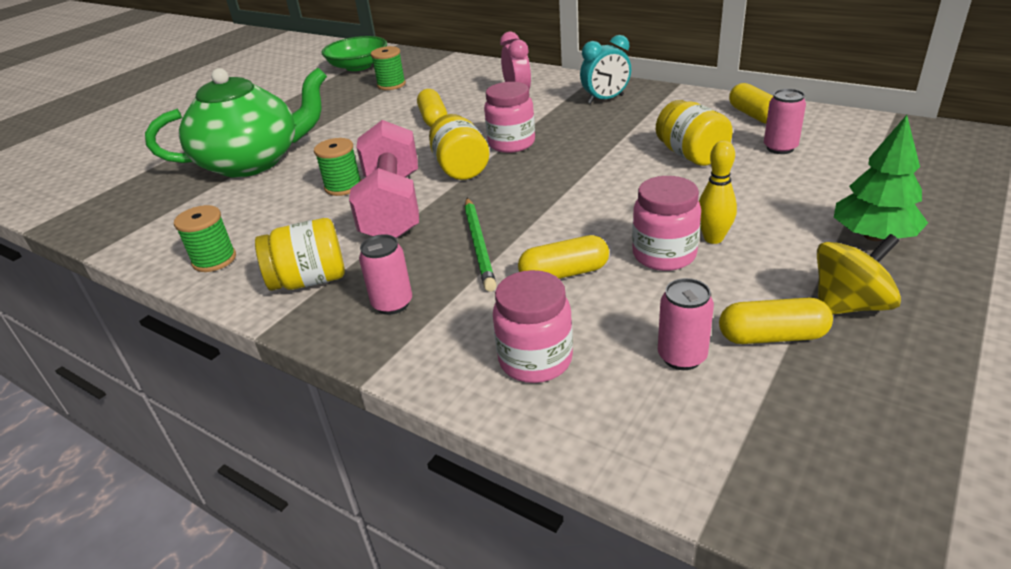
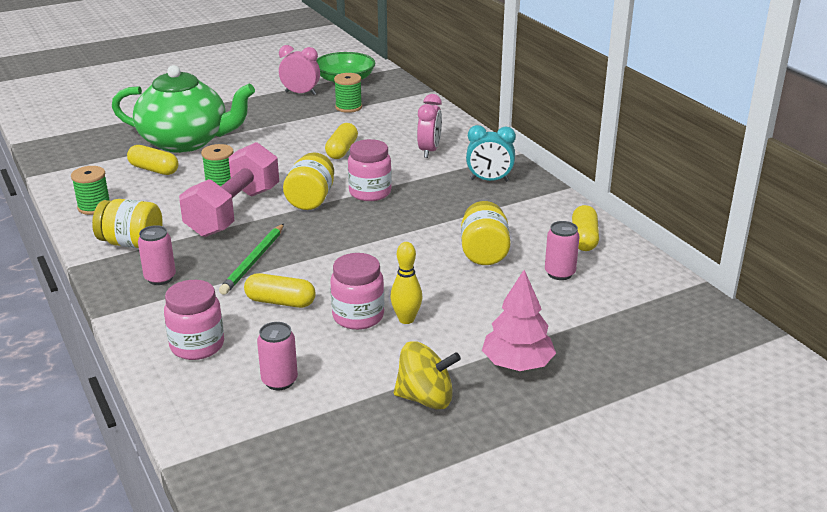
camera: 25 degrees right, 5 degrees down
yellow capsule [719,298,833,344] -> yellow capsule moved to [127,145,178,175]
green tree [834,115,928,241] -> pink tree [482,270,556,371]
none -> pink clock [279,45,320,95]

